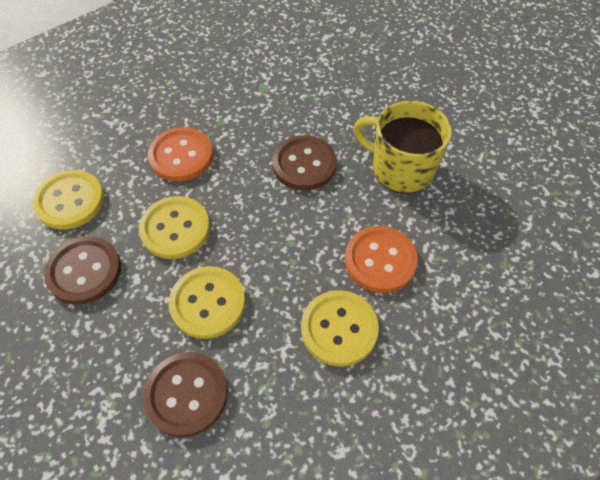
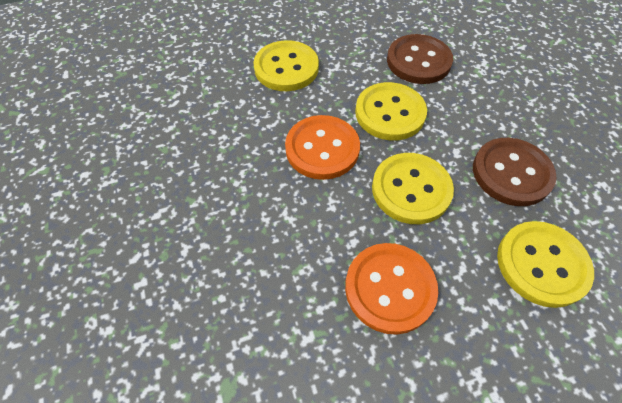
camera: 160 degrees left, 0 degrees up
brown button [272,135,337,190] -> none
orange button [345,226,418,293] -> orange button moved to [285,115,360,180]
yellow mug [353,101,452,194] -> none

